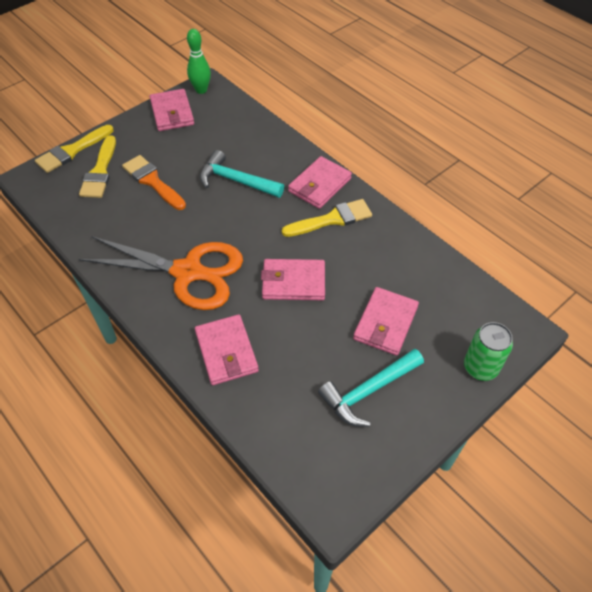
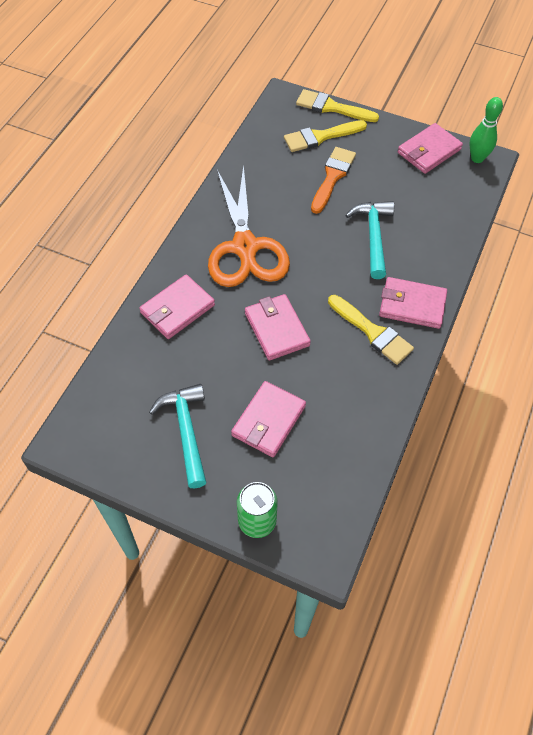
camera: 65 degrees right, 5 degrees up
turquoise hammer [318,349,424,427] -> turquoise hammer turned 45 degrees clockwise [149,384,207,488]
pink wallet [353,287,419,356] -> pink wallet turned 60 degrees counterclockwise [231,381,306,457]

